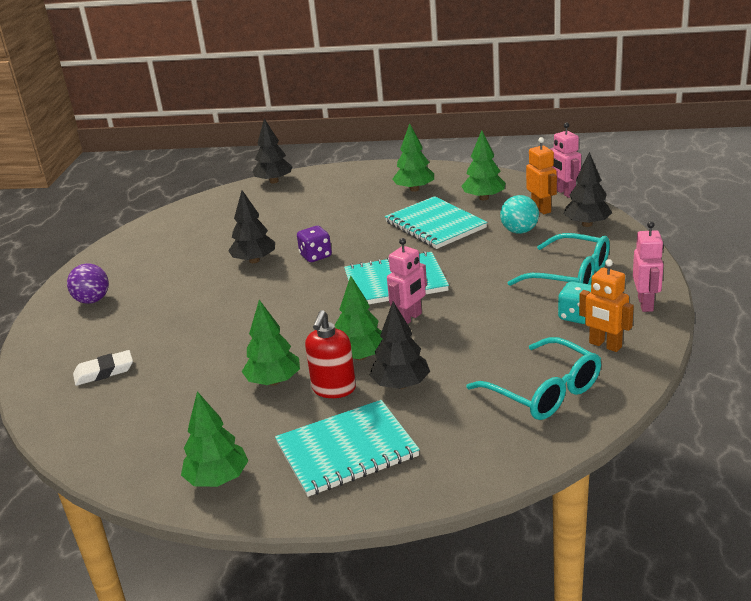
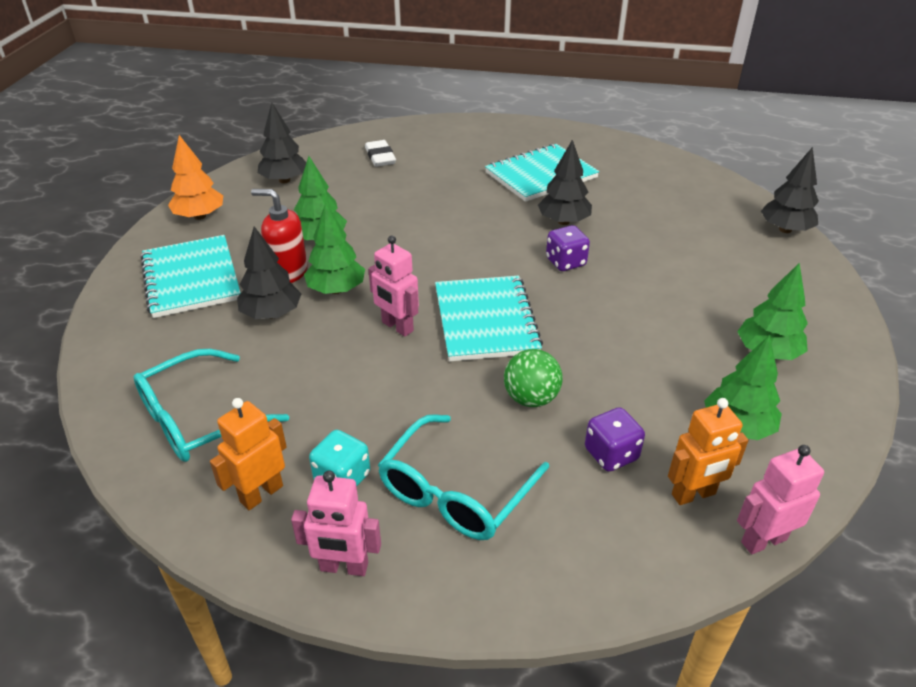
camera: 90 degrees right, 10 degrees up
purple ball [67,263,109,304] -> none
green tree [181,391,248,487] -> orange tree [168,135,223,220]
turquoise notebook [385,196,487,249] -> turquoise notebook moved to [485,144,599,202]
turquoise ball [500,195,539,234] -> purple dice [585,407,645,472]
black tree [563,152,612,227] -> black tree moved to [258,102,306,183]
none -> green ball [504,349,562,407]

